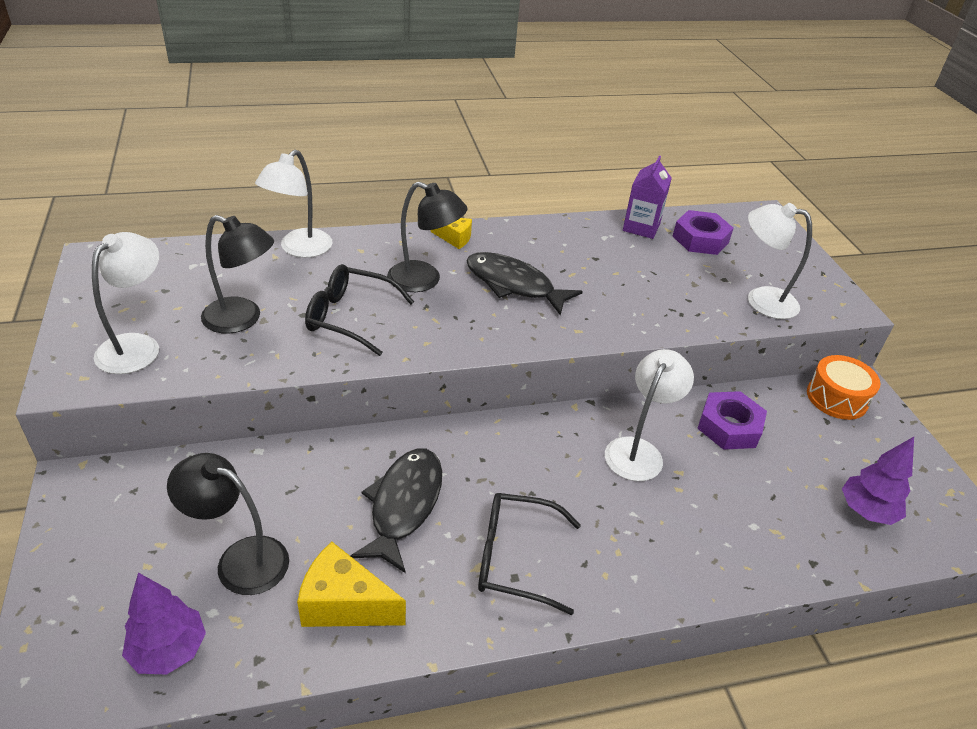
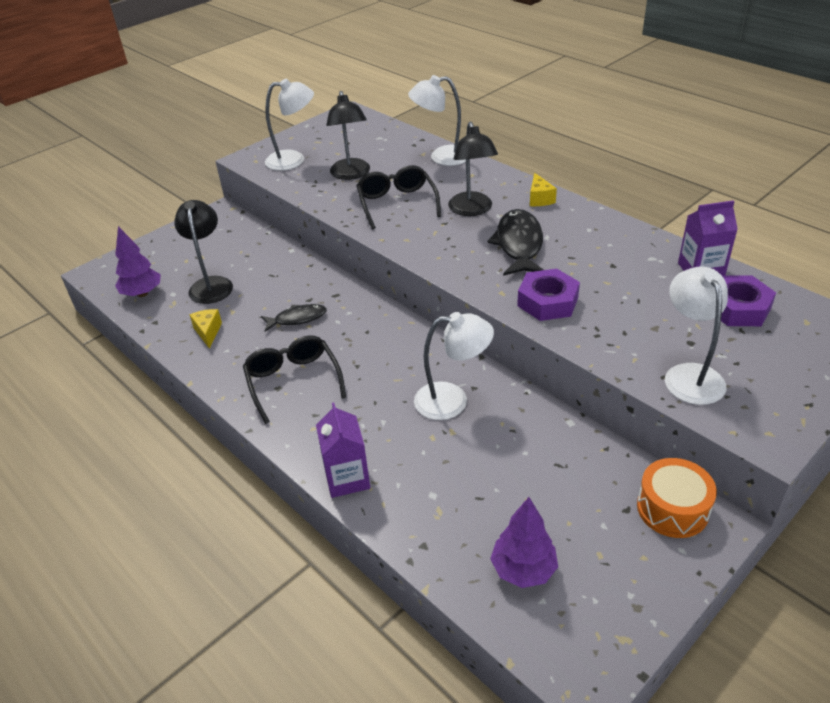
camera: 65 degrees right, 0 degrees up
yellow cheese [297,541,406,627] -> yellow cheese [190,309,222,349], size x0.60
black fish [351,448,442,573] -> black fish [261,304,327,332], size x0.60
purple nut [697,391,767,450] -> purple nut moved to [517,269,580,321]
none -> purple carton [316,402,370,498]

